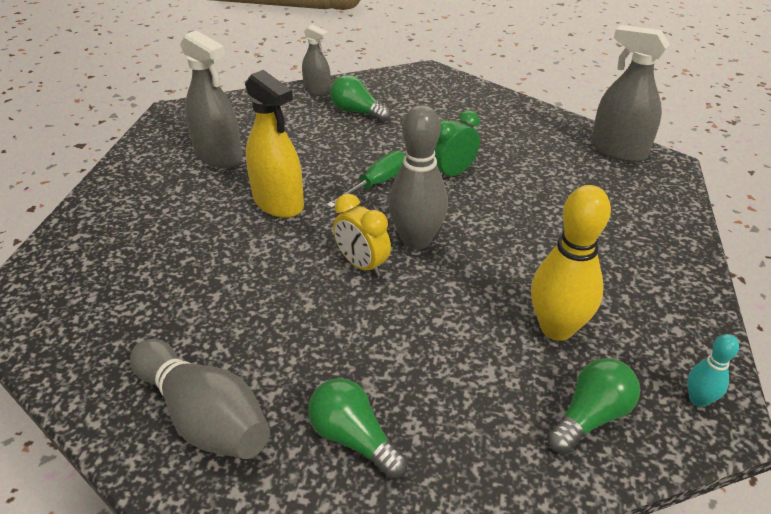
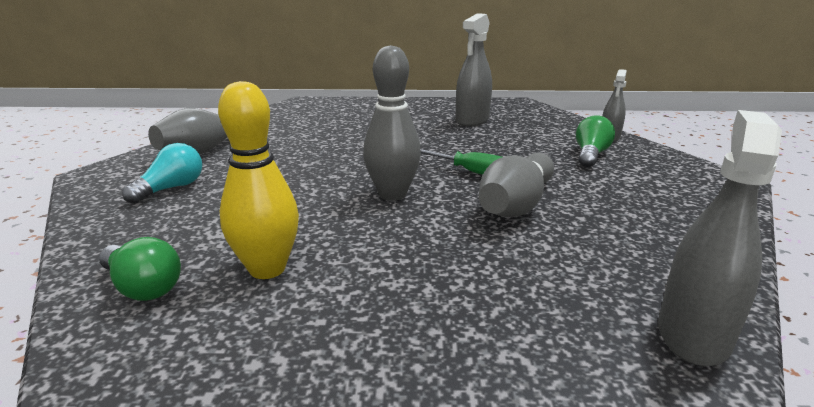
camera: 80 degrees right, 15 degrees down
yellow spray bottle [245,70,304,218] -> none
green light bulb [308,378,408,479] -> turquoise light bulb [122,143,202,204]
yellow clock [333,194,391,277] -> none
green clock [435,110,480,177] -> grey bowling pin [479,153,554,217]
turquoise bowling pin [687,334,739,407] -> none

